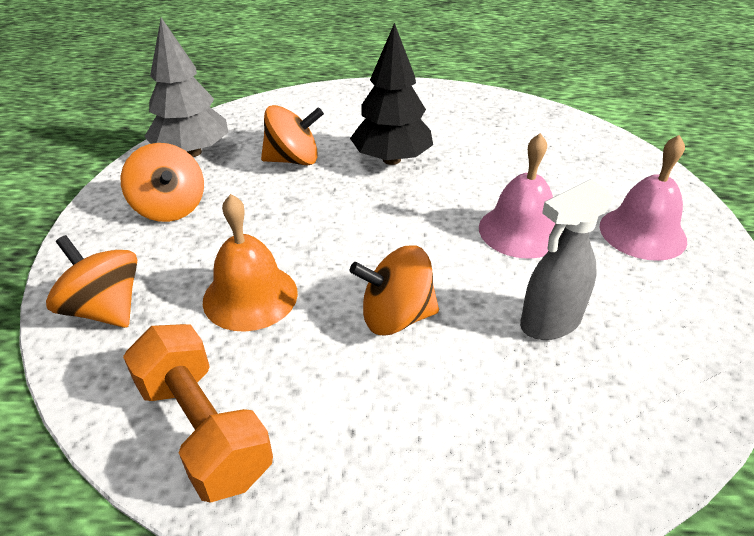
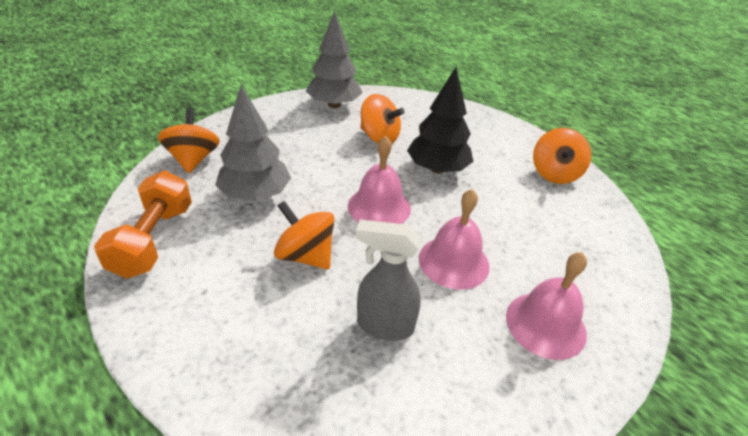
camera: 40 degrees right, 0 degrees up
orange spinning top [121,143,204,222] -> orange spinning top moved to [533,128,591,184]
orange bell [203,194,298,332] -> grey tree [215,85,291,201]
none -> pink bell [348,135,411,224]

